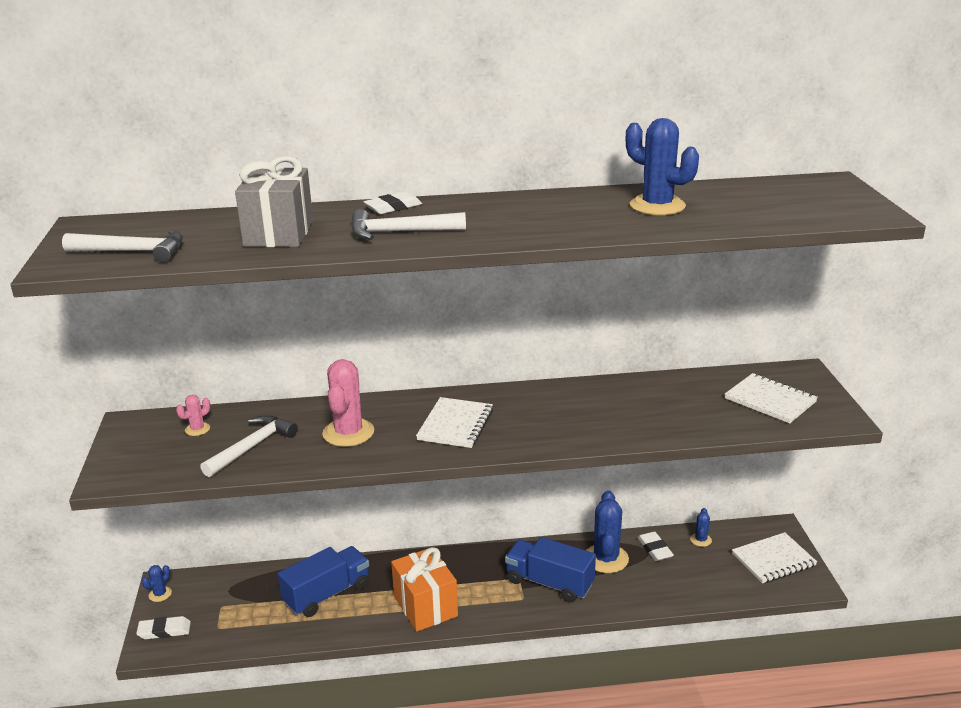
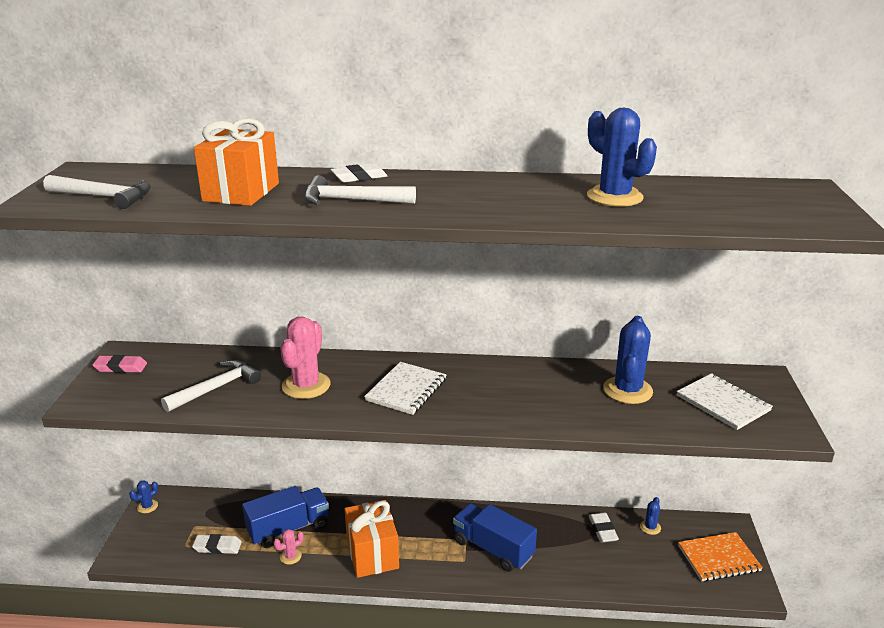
camera: 10 degrees right, 0 degrees up
white eraser [136,616,191,639] -> white eraser moved to [192,534,242,554]
pink cactus [176,395,210,436] -> pink cactus moved to [273,529,304,564]
grey gift [235,156,313,247] -> orange gift [194,118,279,206]
blue cactus [586,490,629,573] -> blue cactus moved to [603,316,653,404]
white notebook [732,532,817,583] -> orange notebook [678,532,763,582]
none -> pink eraser [92,355,147,373]

